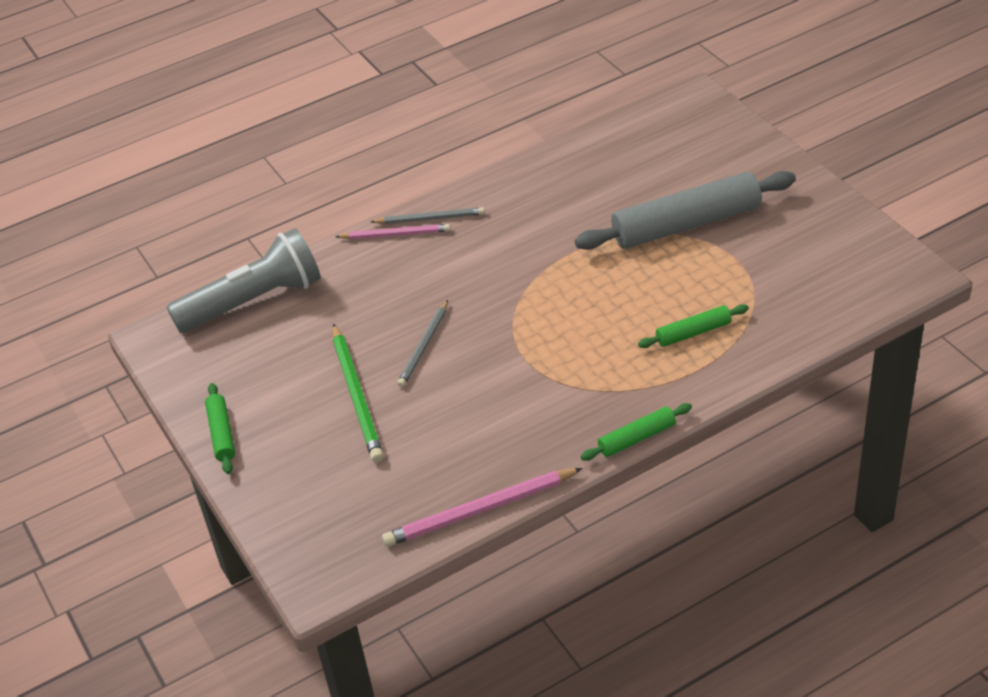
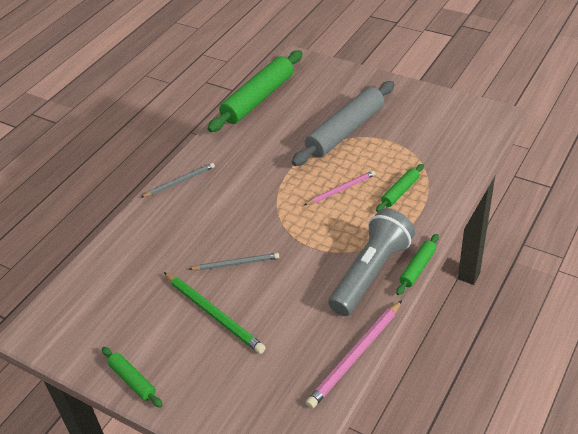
camera: 30 degrees left, 0 degrees up
grey flashlight [167,228,321,333] -> grey flashlight moved to [328,208,415,316]
pink pencil [335,224,451,239] -> pink pencil moved to [303,170,376,206]
grey pencil [397,300,448,387] -> grey pencil turned 90 degrees counterclockwise [189,253,279,270]
none -> green rolling pin [207,50,303,132]

